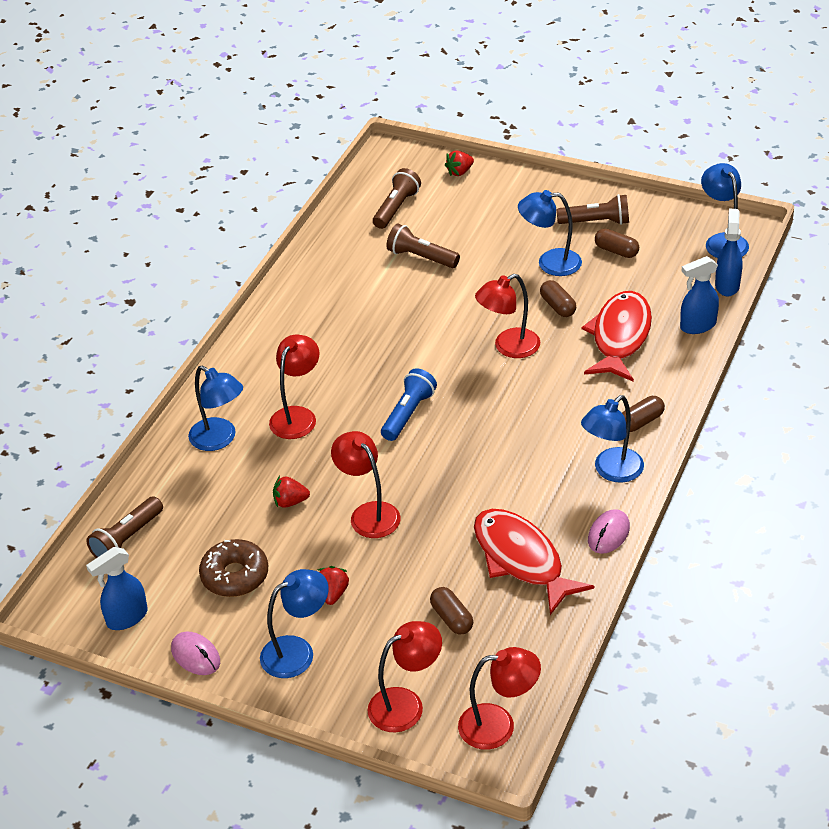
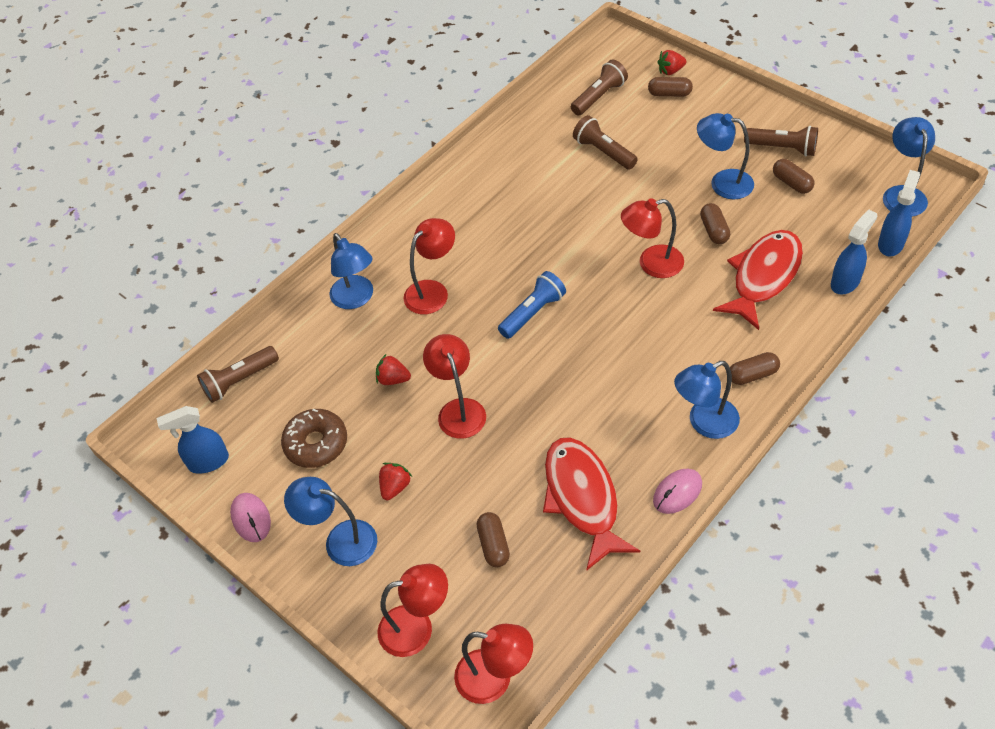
camera: 20 degrees right, 10 degrees up
blue lamp [260,569,329,678] -> blue lamp turned 150 degrees counterclockwise [284,477,377,566]
blue spray bottle [680,256,719,334] -> blue spray bottle turned 135 degrees clockwise [831,209,877,295]
none -> brown capsule [648,77,693,97]

